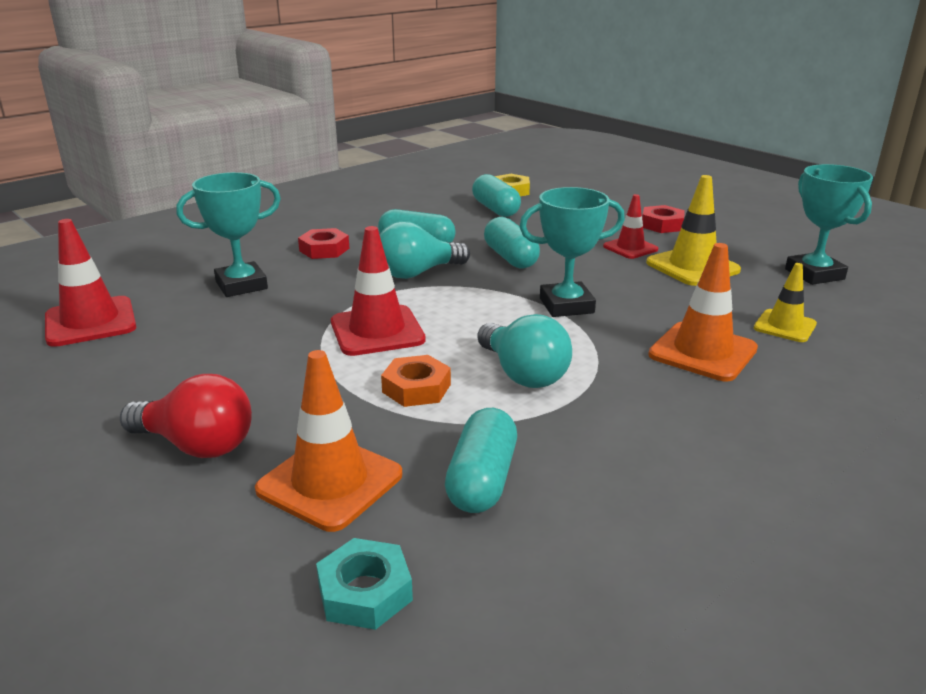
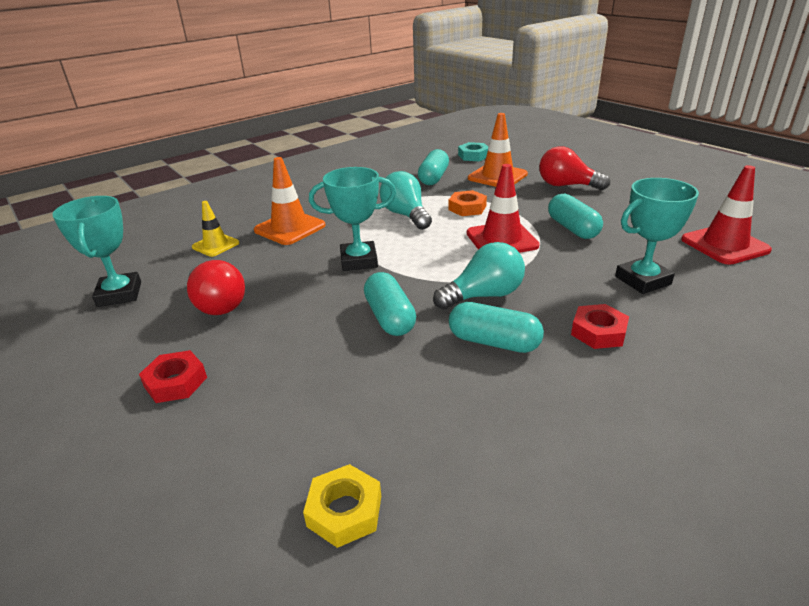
camera: 175 degrees left, 5 degrees up
turquoise capsule [472,174,521,217] -> turquoise capsule moved to [548,194,603,239]
red traffic cone [603,194,658,259] -> none
yellow traffic cone [646,175,741,286] -> red light bulb [187,260,245,315]

